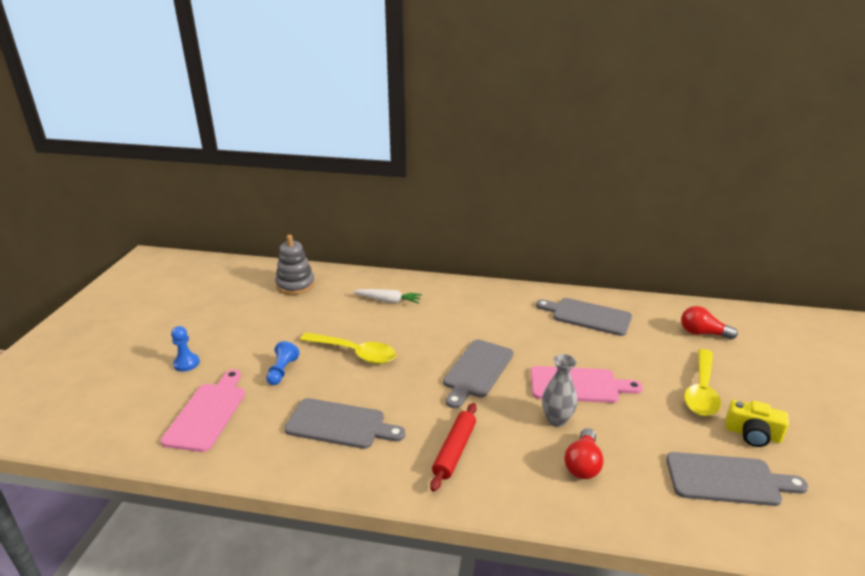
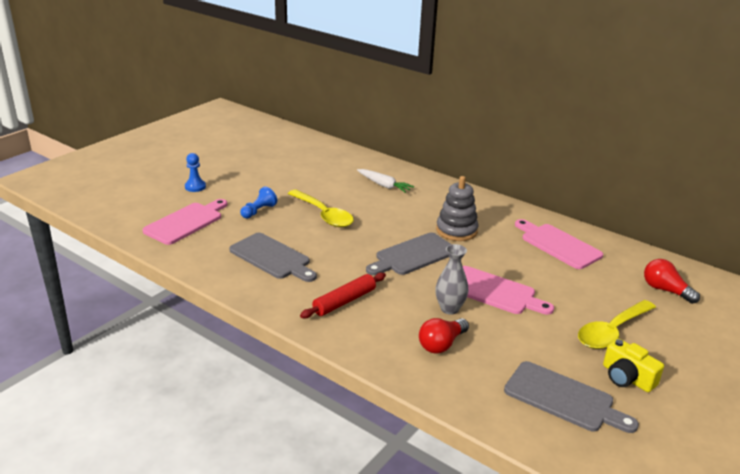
camera: 25 degrees right, 0 degrees up
grey stacking toy [275,235,315,295] -> grey stacking toy moved to [436,176,479,241]
grey cutting board [536,298,632,336] -> pink cutting board [515,219,603,269]

